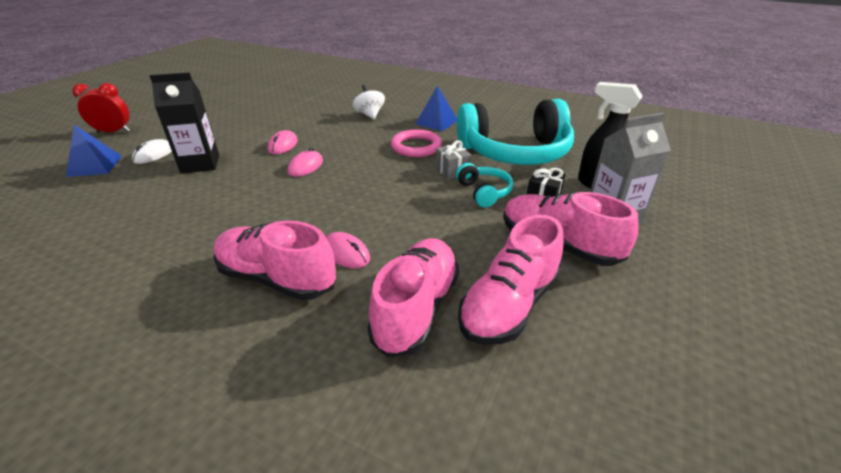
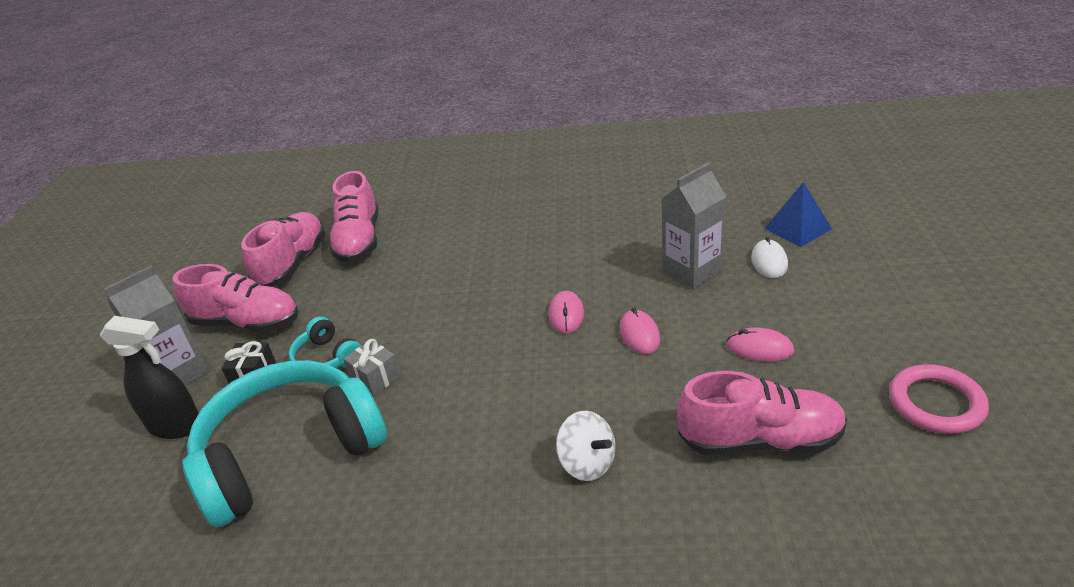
camera: 160 degrees right, 0 degrees up
red clock [72,83,130,133] -> none
black carton [150,72,219,174] -> grey carton [662,162,726,289]
pink shoe [213,220,336,300] -> pink shoe moved to [677,371,847,455]
pink mouse [326,232,370,268] -> pink mouse moved to [726,327,794,362]
pink ring [391,129,442,157] -> pink ring moved to [889,364,989,434]
blue pyramid [415,85,457,131] -> none

